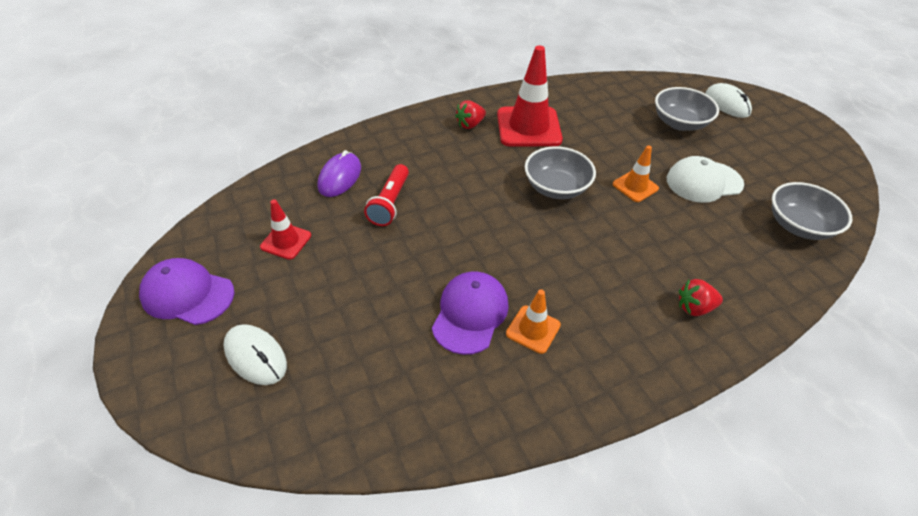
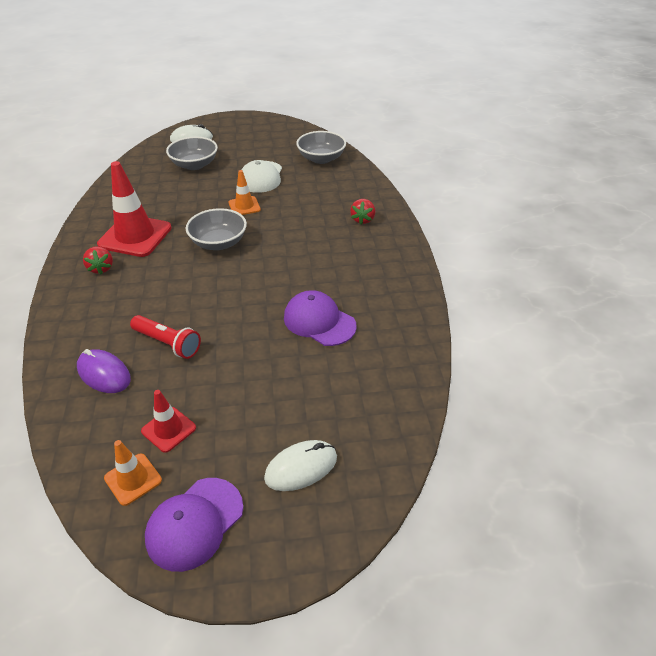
camera: 70 degrees left, 5 degrees down
orange traffic cone [506,290,561,354] -> orange traffic cone moved to [104,440,162,506]

